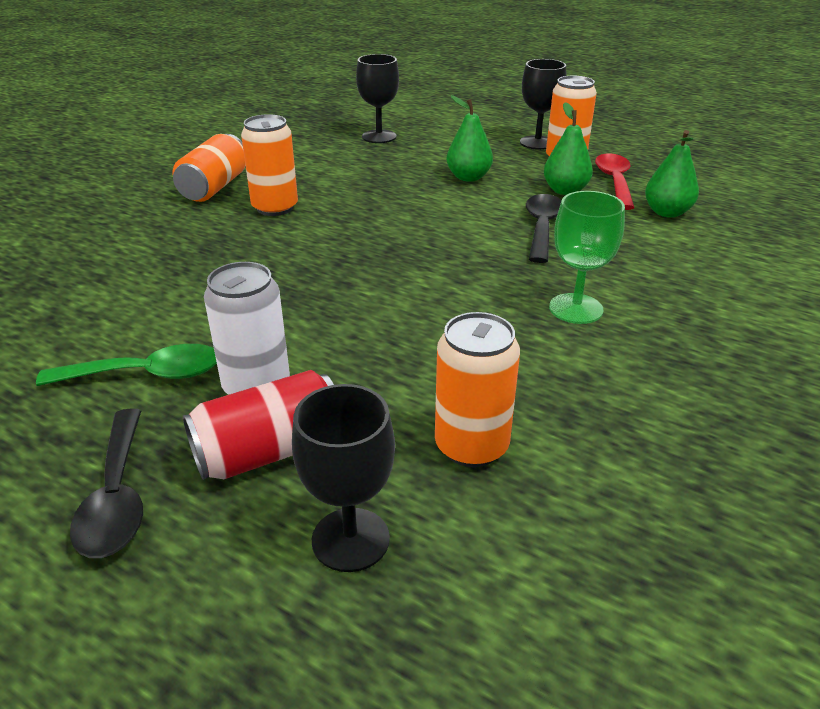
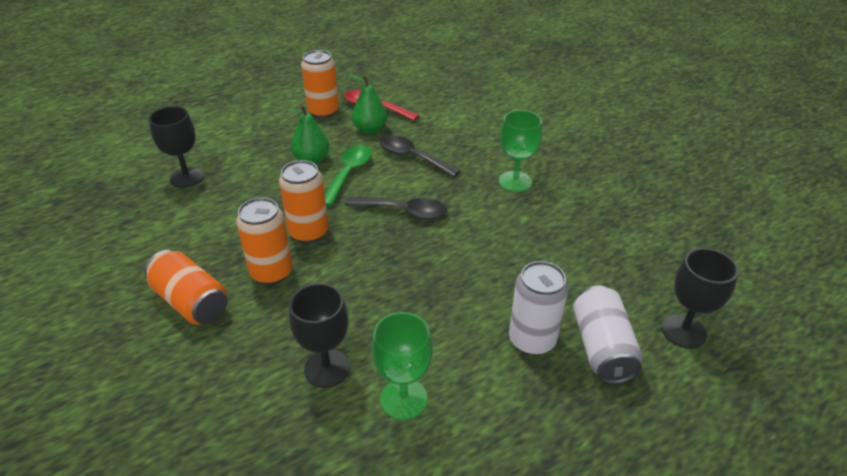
camera: 65 degrees left, 5 degrees up
green spoon [36,344,217,386] -> green spoon moved to [325,145,371,206]
black spoon [70,408,143,558] -> black spoon moved to [345,197,447,220]
red can [183,370,334,480] -> white can [573,285,642,384]
orange can [435,312,520,467] -> orange can moved to [279,160,329,243]
black goblet [520,59,567,150] -> black goblet moved to [289,283,350,388]
green pear [645,130,699,218] -> none
none -> green goblet [372,312,433,420]

